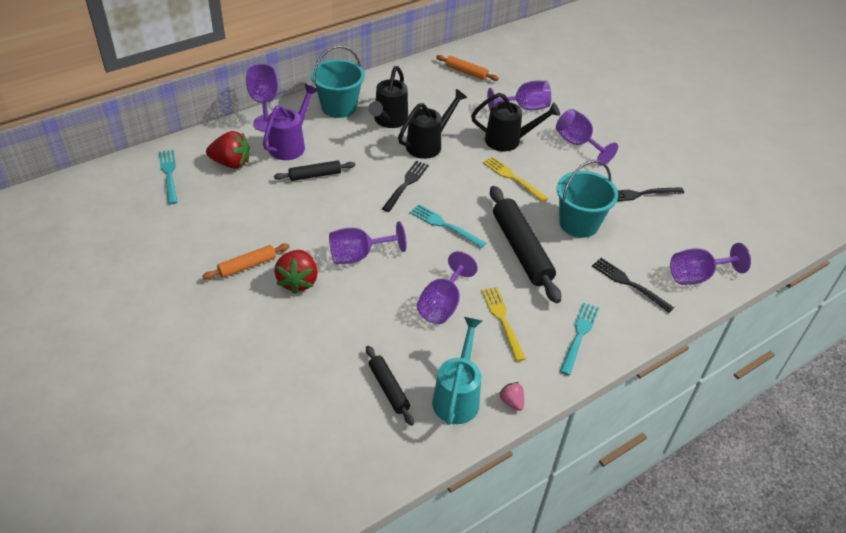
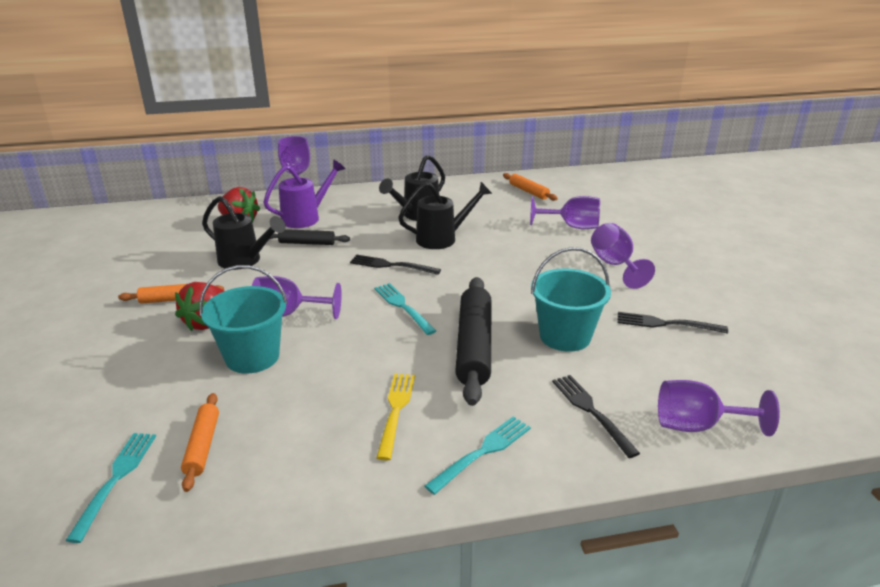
camera: 25 degrees right, 15 degrees down
turquoise fork [159,150,177,204] -> turquoise fork moved to [65,433,156,543]
turquoise bucket [311,46,365,118] -> turquoise bucket moved to [199,265,288,374]
black rolling pin [366,345,414,426] -> orange rolling pin [181,393,219,492]
black fork [382,161,429,212] -> black fork turned 120 degrees counterclockwise [350,255,441,275]
purple goblet [417,251,478,324] -> none
turquoise watering can [432,317,482,425] -> none
black watering can [471,93,560,151] -> black watering can moved to [202,196,286,270]
yellow fork [483,156,549,202] -> none
pink strawberry [499,382,524,411] -> none

